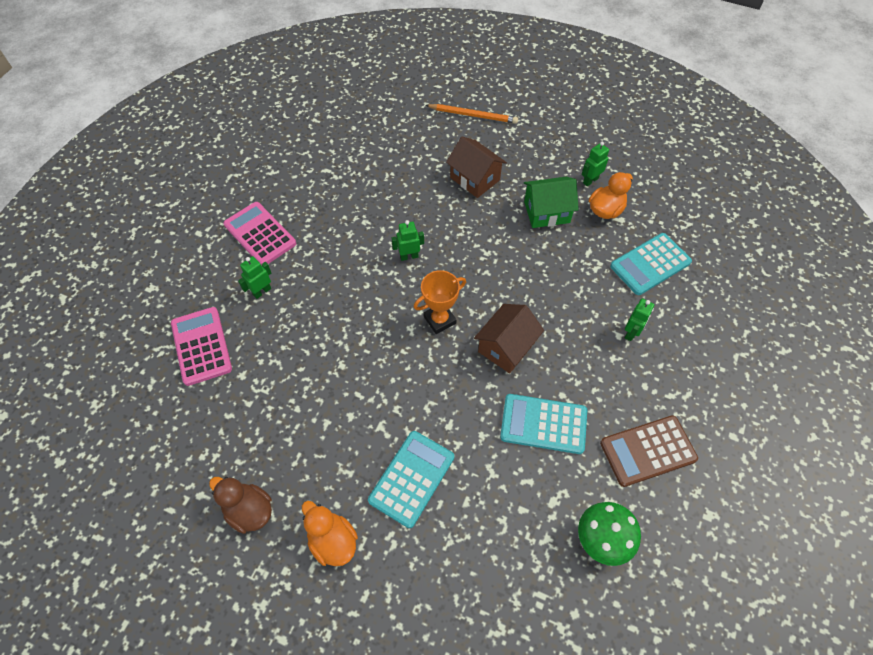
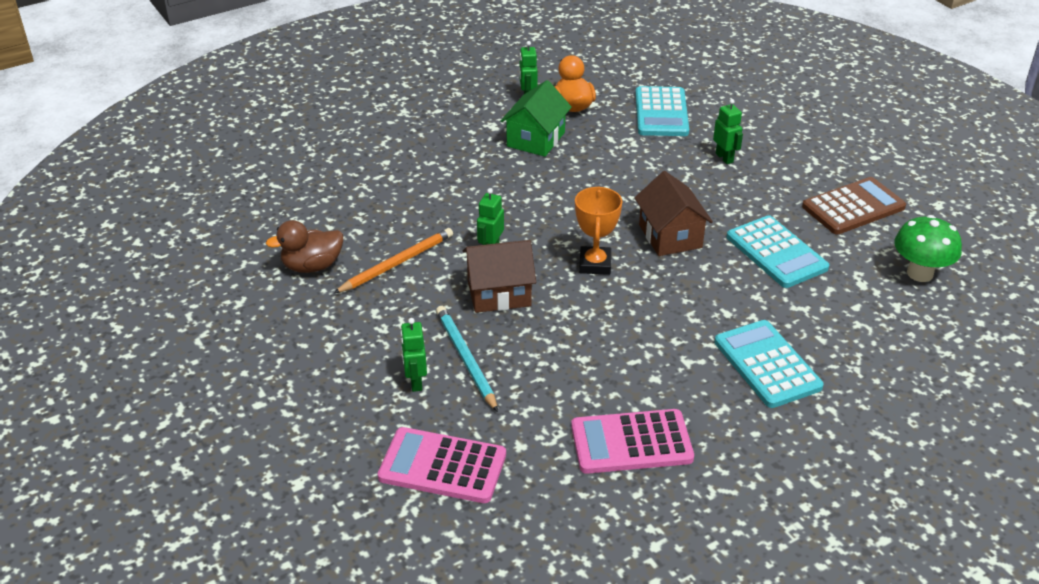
camera: 55 degrees left, 20 degrees down
brown duck [209,477,272,534] -> brown duck moved to [266,220,343,273]
pink calculator [223,202,296,265] -> pink calculator moved to [571,409,694,474]
orange duck [302,501,358,566] -> none
orange pencil [426,104,518,124] -> orange pencil moved to [334,228,453,293]
brown house [446,137,507,198] -> brown house moved to [463,240,536,313]
turquoise calculator [500,394,587,454] -> turquoise calculator turned 75 degrees counterclockwise [727,215,829,288]
brown calculator [600,415,698,487] -> brown calculator turned 135 degrees counterclockwise [802,177,906,234]
none -> turquoise pencil [436,306,498,412]

